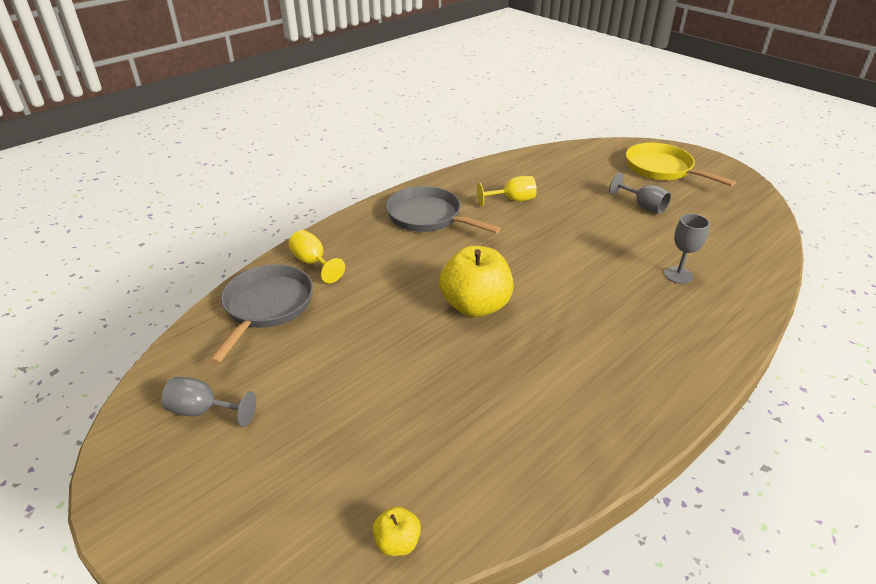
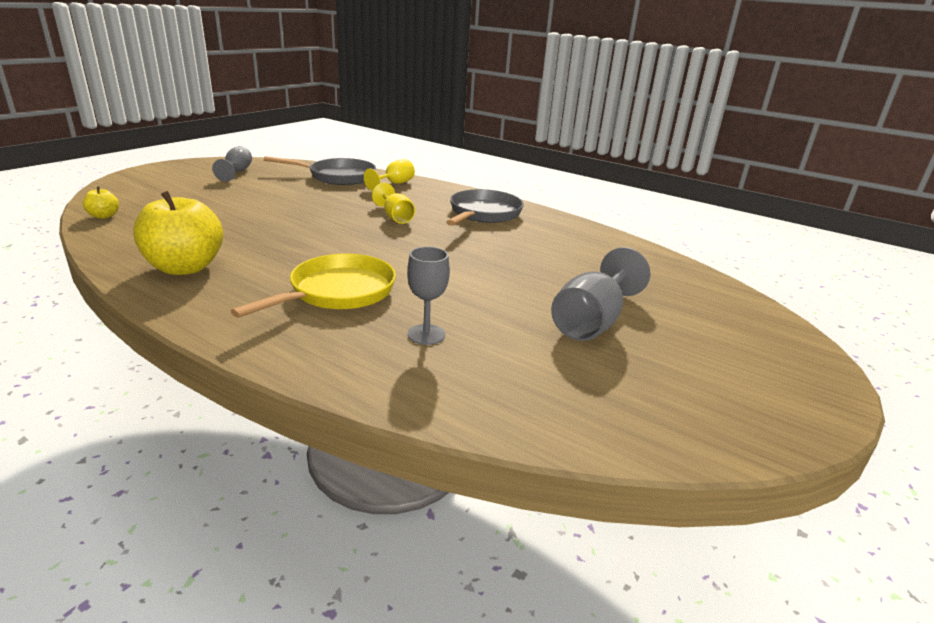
camera: 75 degrees right, 10 degrees down
yellow apple [439,246,514,317] -> yellow apple moved to [133,191,223,275]
yellow goblet [477,176,537,206] -> yellow goblet moved to [372,183,415,224]
grey goblet [609,173,671,214] -> grey goblet [551,247,650,341], size x1.57
yellow pan [626,143,736,186] -> yellow pan moved to [231,254,396,318]

